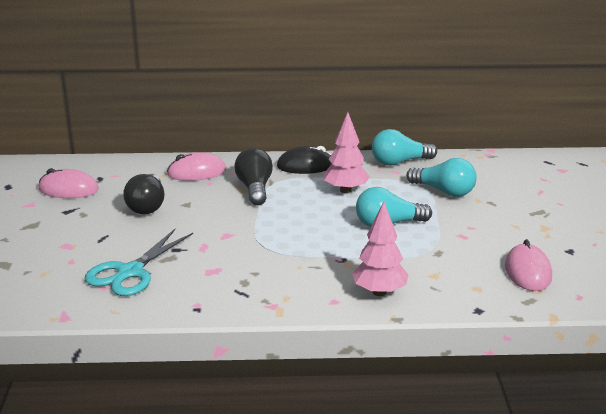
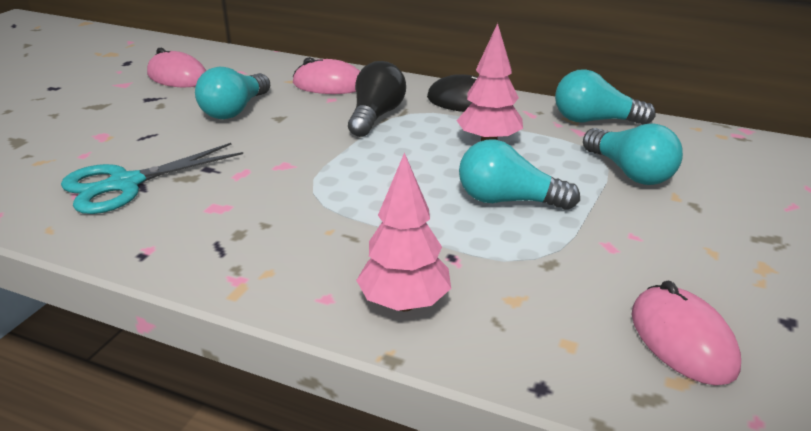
camera: 25 degrees right, 5 degrees up
black light bulb [123,174,164,214] -> turquoise light bulb [195,67,270,119]
pink mouse [505,239,552,291] -> pink mouse turned 45 degrees counterclockwise [632,281,741,385]

